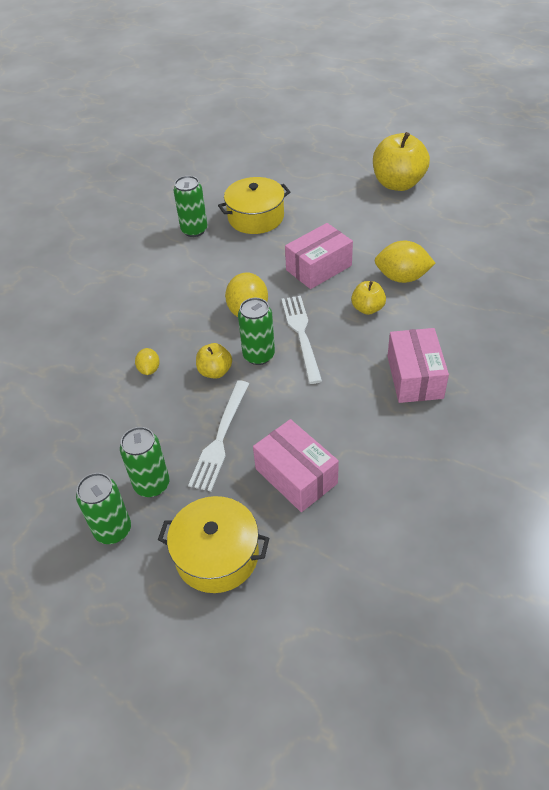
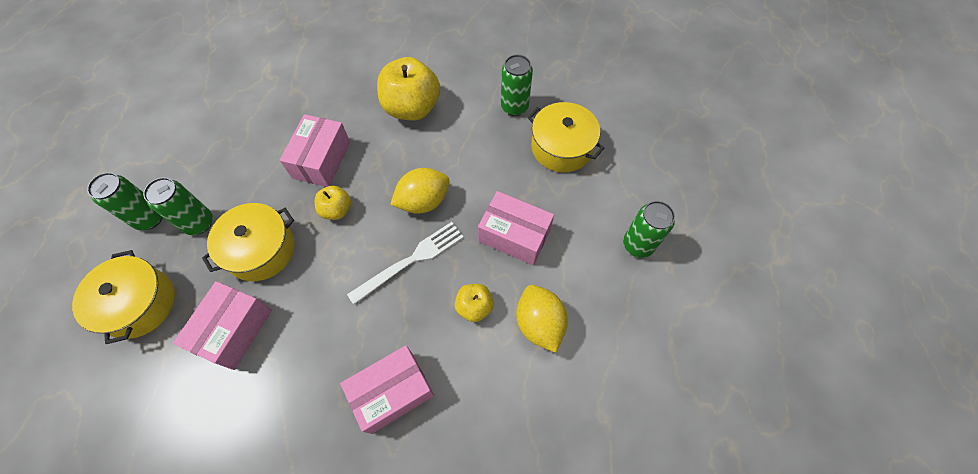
camera: 60 degrees right, 15 degrees up
yellow lemon [135,348,160,375] -> pink box [280,114,350,187]
white fork [188,380,249,491] -> yellow pot [202,203,295,281]
green can [238,298,275,365] -> green can moved to [623,201,675,258]
yellow apple [373,132,430,191] -> yellow apple moved to [377,57,440,121]

